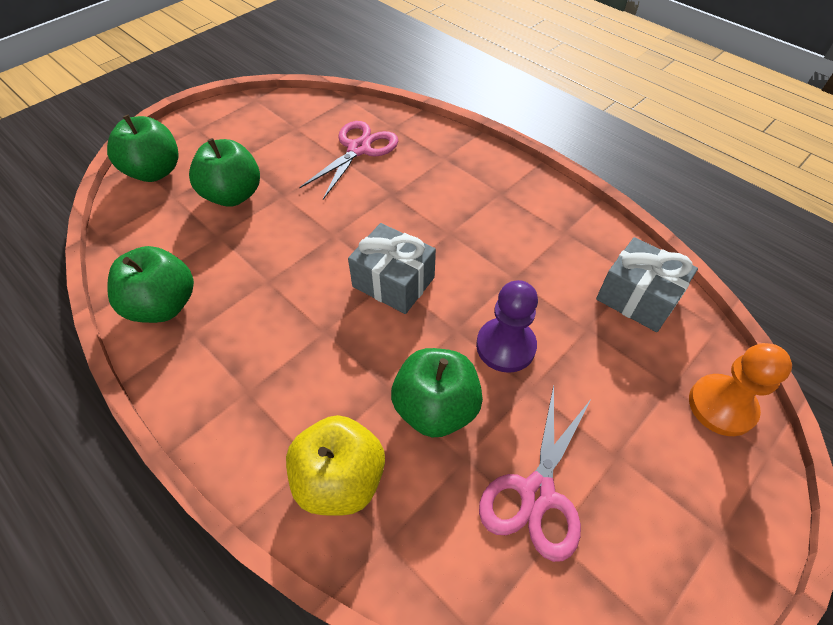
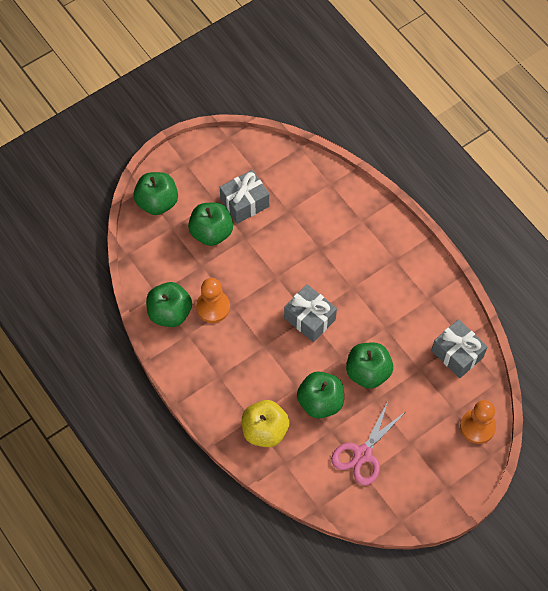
camera: 10 degrees right, 10 degrees up
pink scissors [299,121,398,200] -> none
purple pawn [476,280,538,373] -> green apple [346,342,393,389]
none -> orange pawn [196,278,230,323]
none -> grey gift [220,170,269,224]

